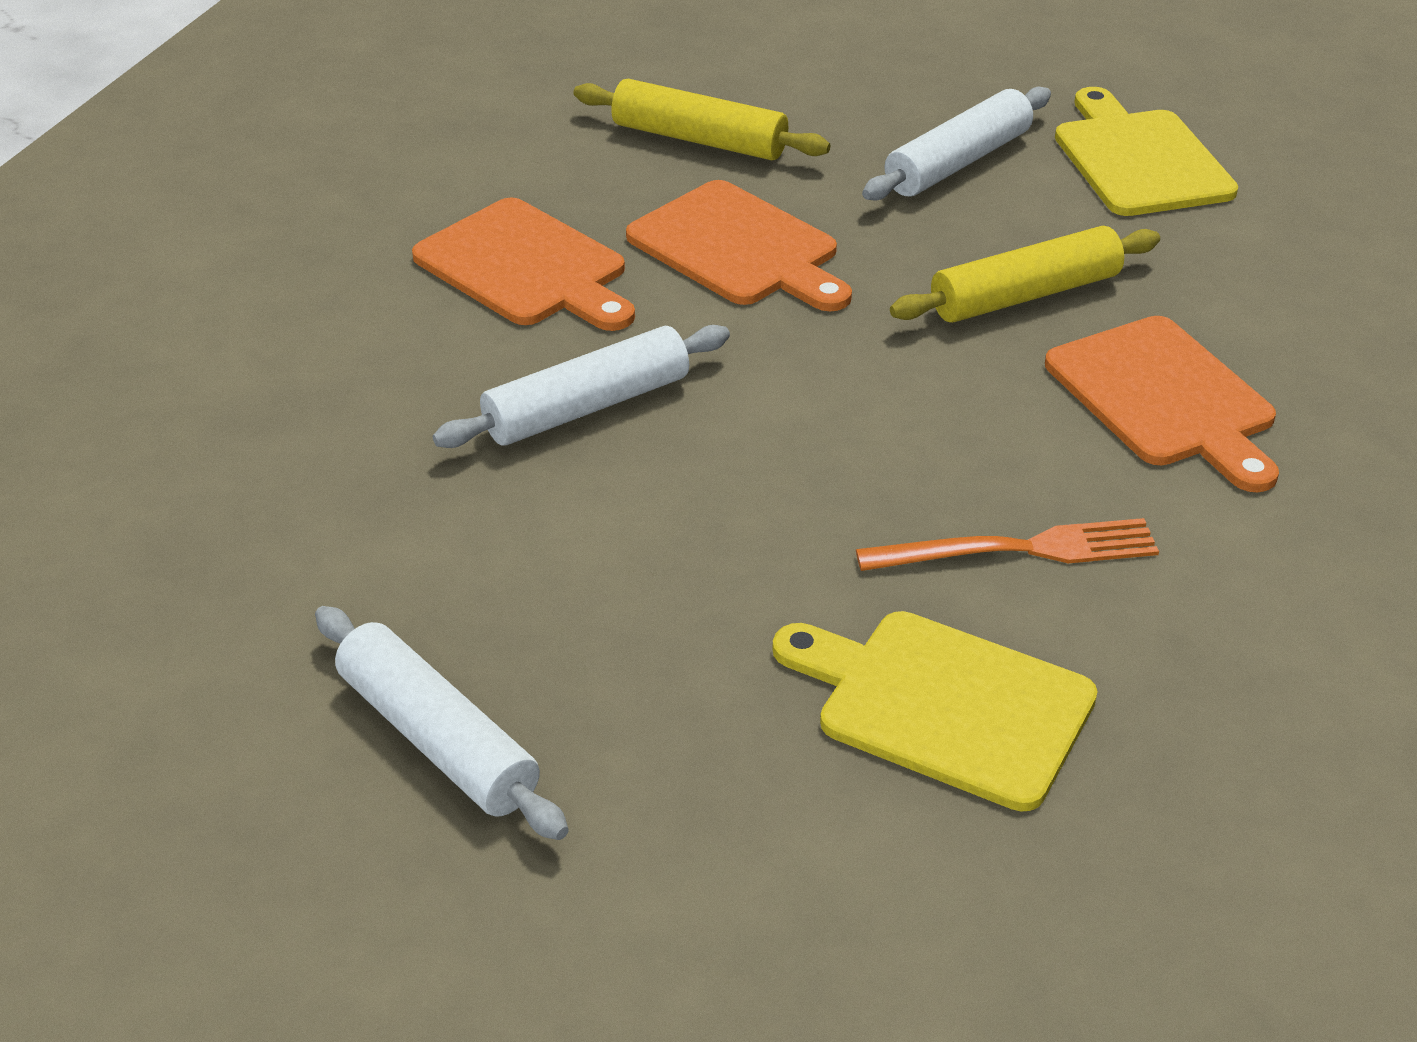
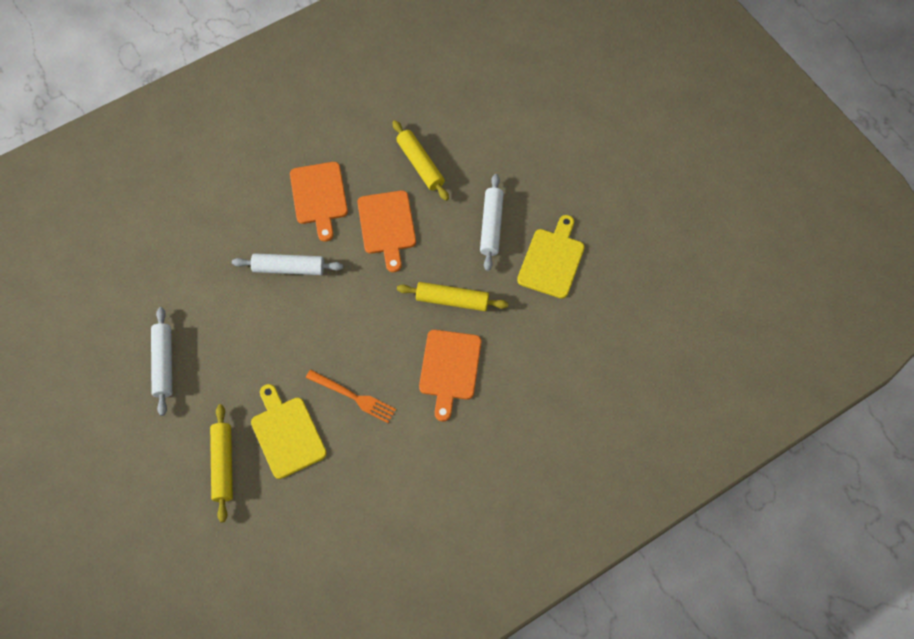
camera: 35 degrees right, 25 degrees up
white rolling pin [862,87,1051,201] -> white rolling pin turned 75 degrees counterclockwise [480,174,504,271]
none -> yellow rolling pin [210,404,233,522]

